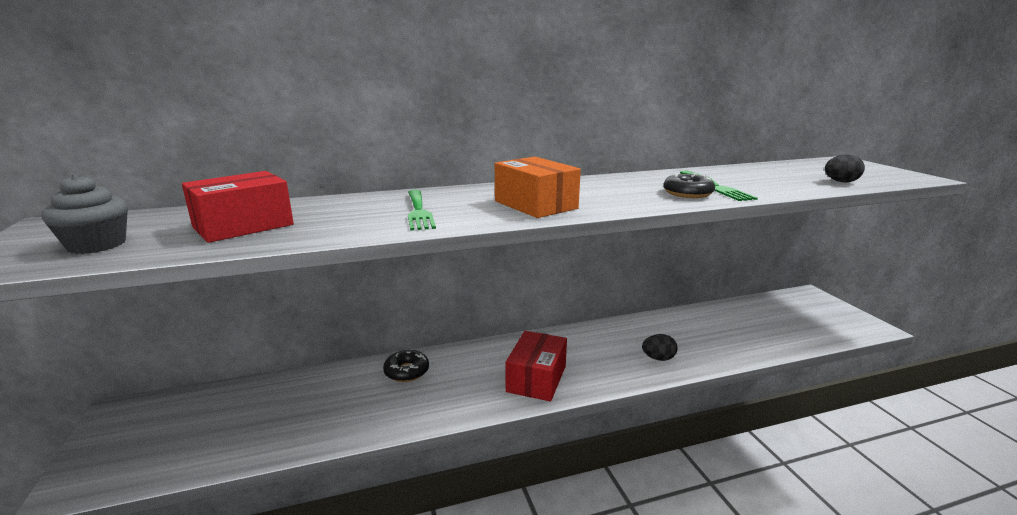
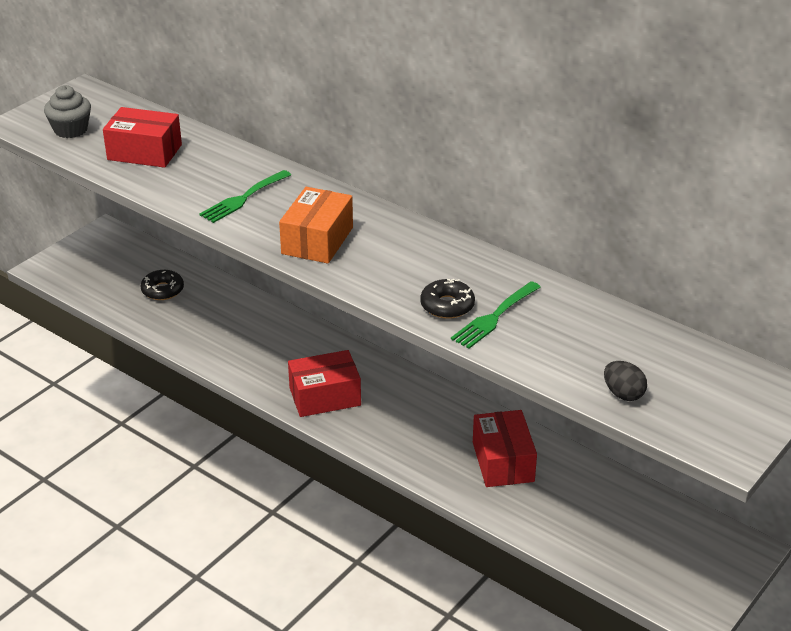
camera: 55 degrees right, 15 degrees up
black donut [383,350,429,382] -> black donut moved to [140,270,184,300]
black egg [642,334,678,361] -> none
none -> red box [473,410,537,487]

